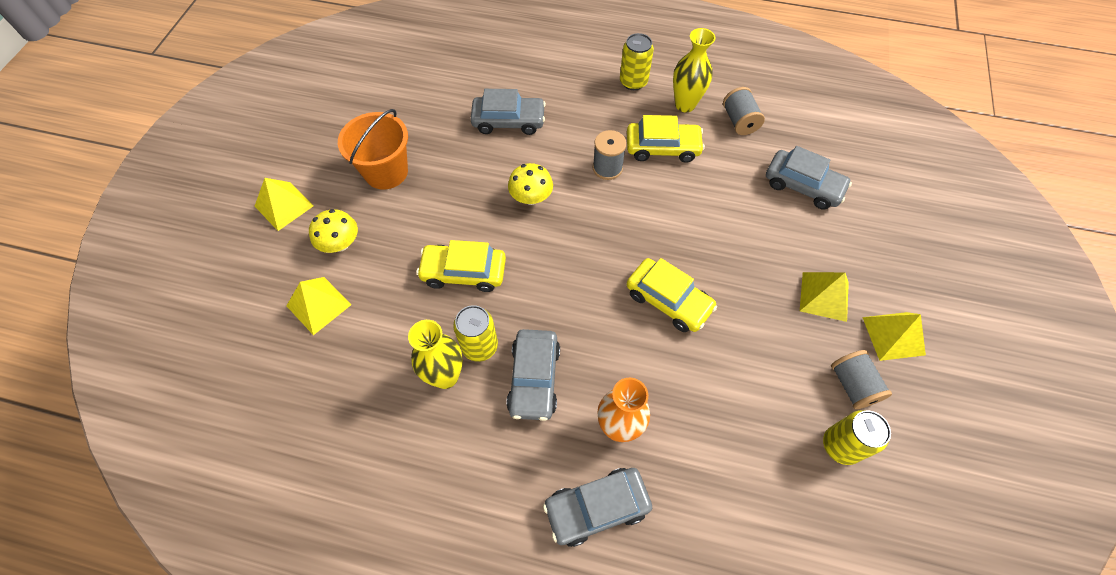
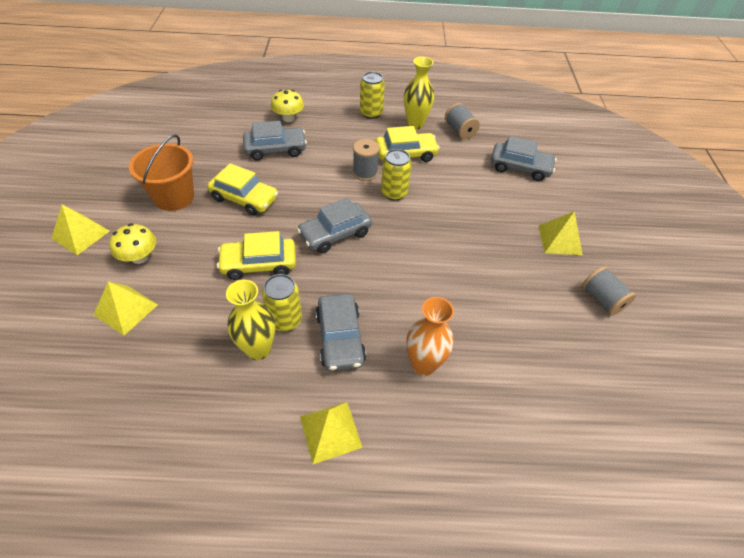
camera: 15 degrees left, 10 degrees down
yellow mushroom [508,163,553,205] -> yellow mushroom moved to [271,90,304,122]
grey car [543,468,652,547] -> grey car moved to [297,198,372,254]
yellow car [626,258,717,332] -> yellow car moved to [207,163,278,216]
yellow can [823,410,891,465] -> yellow can moved to [381,149,412,201]
yellow pyramid [862,312,926,361] -> yellow pyramid moved to [300,402,363,464]

